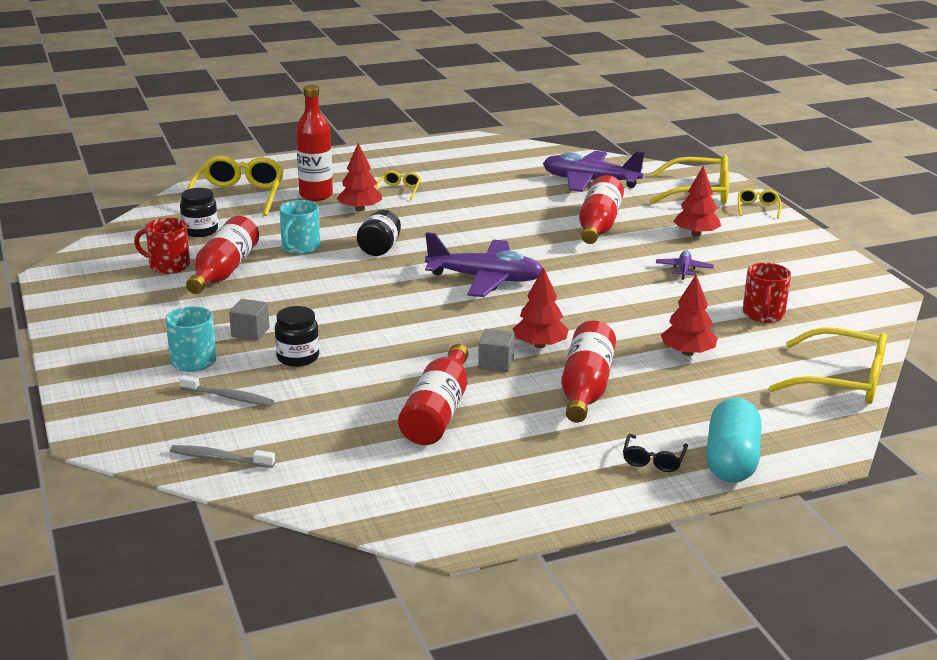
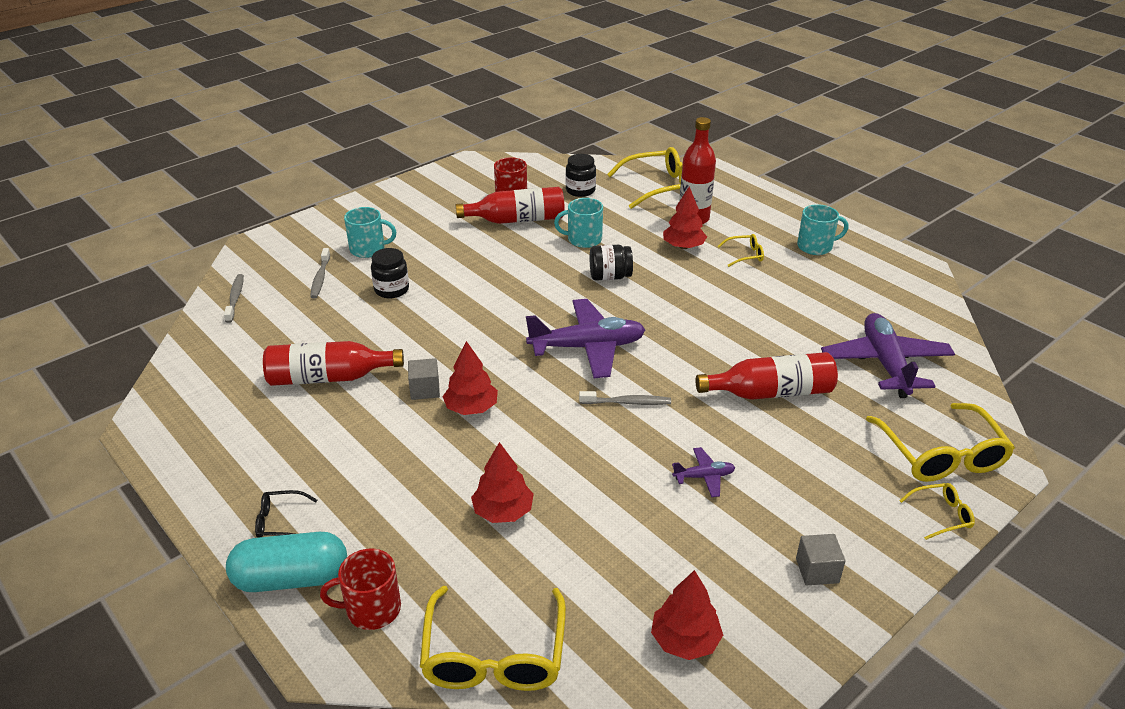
camera: 70 degrees right, 10 degrees up
grey cube [229,299,270,341] -> grey cube moved to [796,534,846,586]
purple plane [425,232,543,297] -> purple plane turned 90 degrees counterclockwise [526,299,645,378]
red bottle [561,320,616,423] -> none
red tree [674,166,721,236] -> red tree moved to [651,570,723,660]
red mug [743,263,791,323] -> red mug moved to [320,548,401,630]
none -> grey toothbrush [579,391,671,405]
none -> turquoise mug [797,204,848,255]

